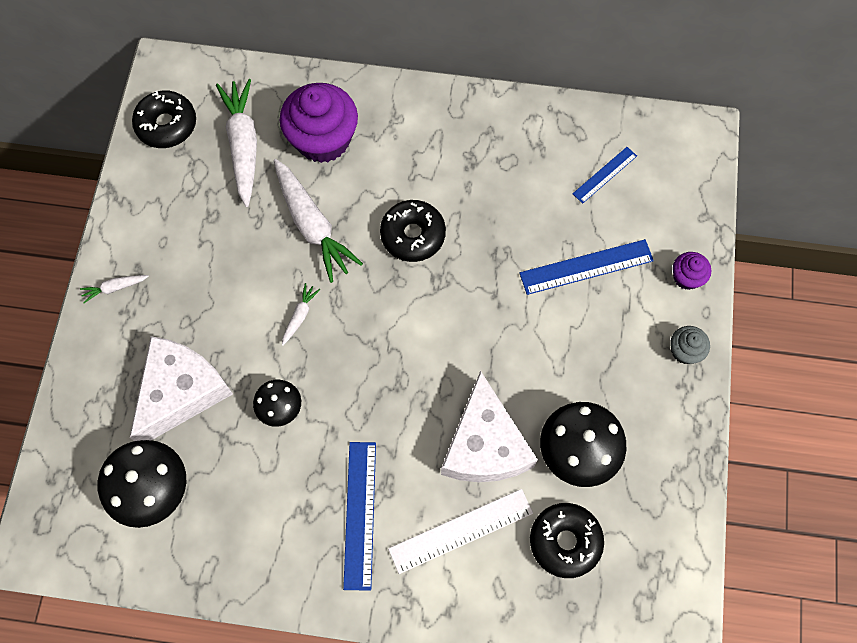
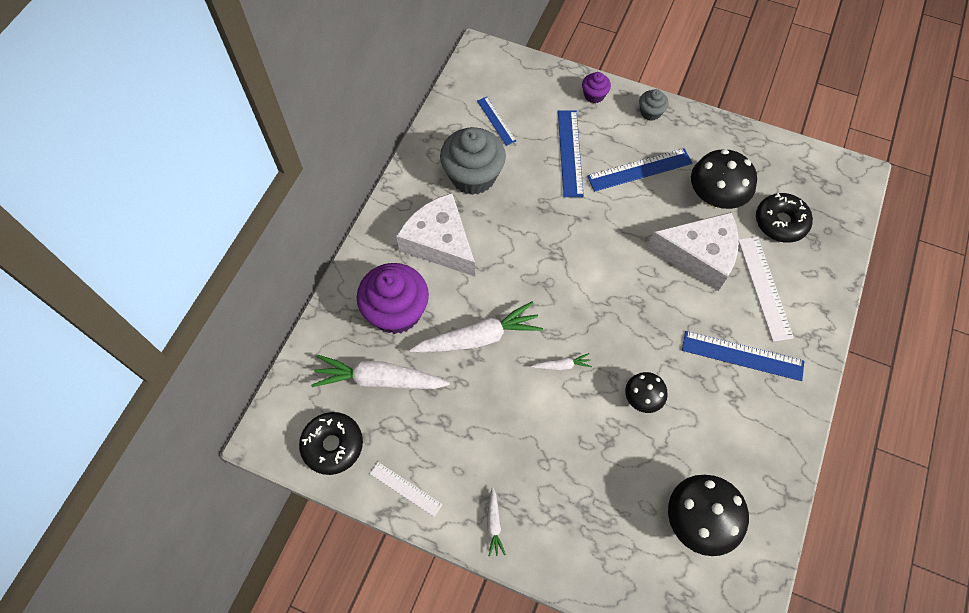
camera: 75 degrees left, 5 degrees down
white cheese [130,336,233,441] -> white cheese moved to [396,193,475,277]
white carrot [282,283,320,346] -> white carrot turned 135 degrees clockwise [531,353,592,370]
black donut [380,200,446,262] -> none
none -> white ruler [370,462,442,517]
none -> grey cupcake [440,127,506,195]
none -> blue ruler [587,148,692,192]

